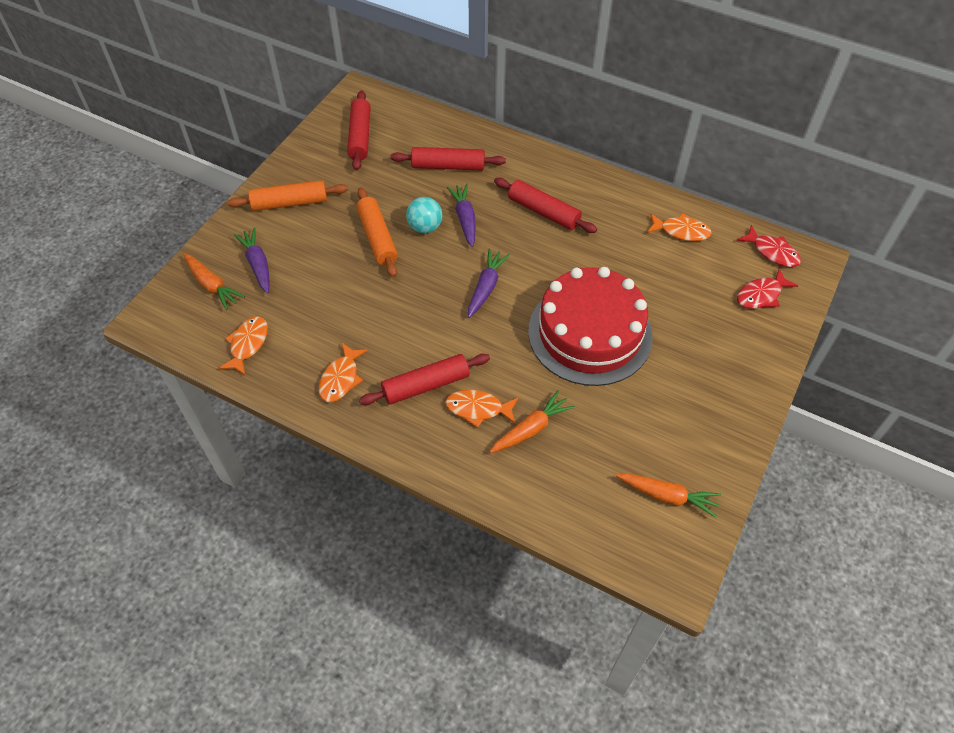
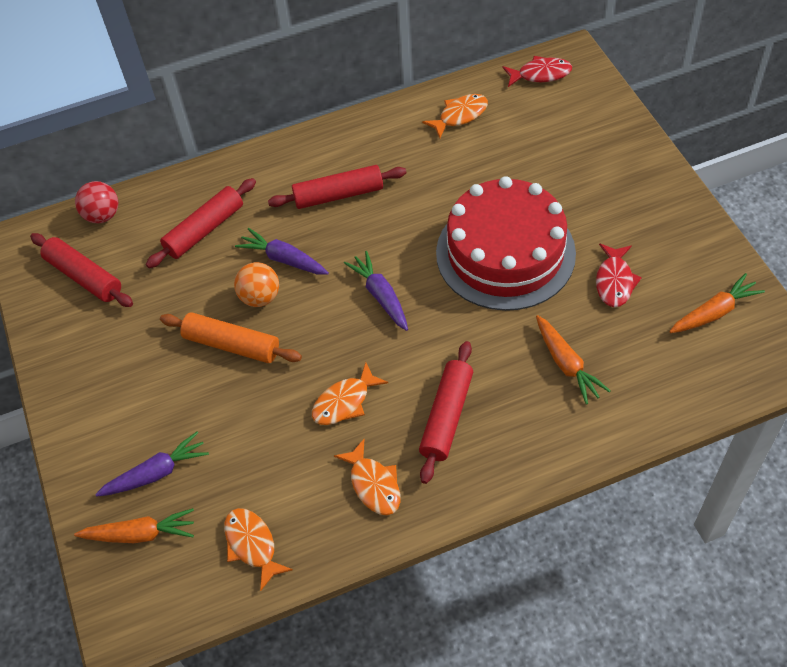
camera: 45 degrees left, 0 degrees up
orange rolling pin [227,180,348,211] -> none
purple carrot [234,227,270,294] -> purple carrot turned 135 degrees clockwise [95,431,209,497]
turquoise ball [406,197,442,233] -> orange ball [234,262,279,307]
orange fish [445,390,519,428] -> orange fish moved to [312,362,388,425]
orange carrot [490,390,575,453] -> orange carrot turned 150 degrees clockwise [536,315,611,404]
red fish [737,268,798,309] -> red fish moved to [596,243,642,307]
none -> red ball [75,181,118,223]

